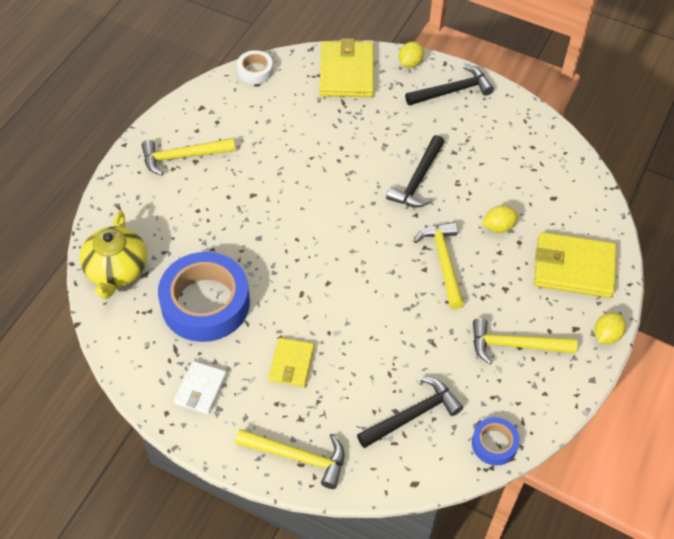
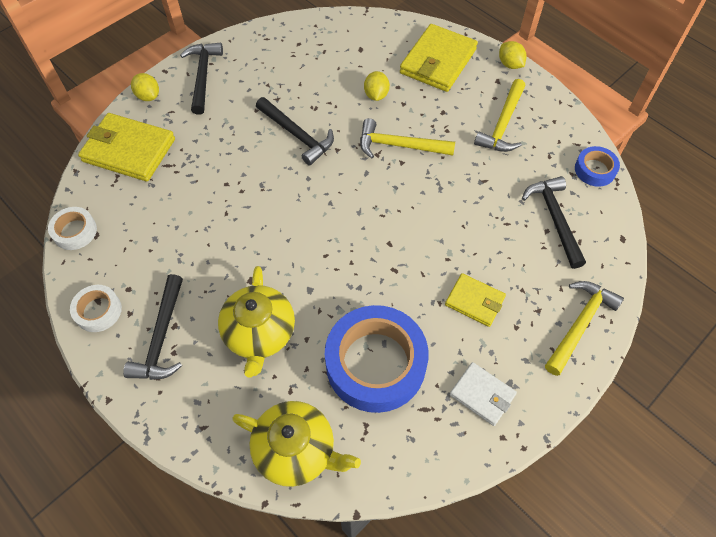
camera: 70 degrees left, 5 degrees up
yellow hammer [142,138,235,176] -> black hammer [123,274,183,380]
none -> white tape [70,285,122,332]
none -> yellow teapot [218,266,295,378]

